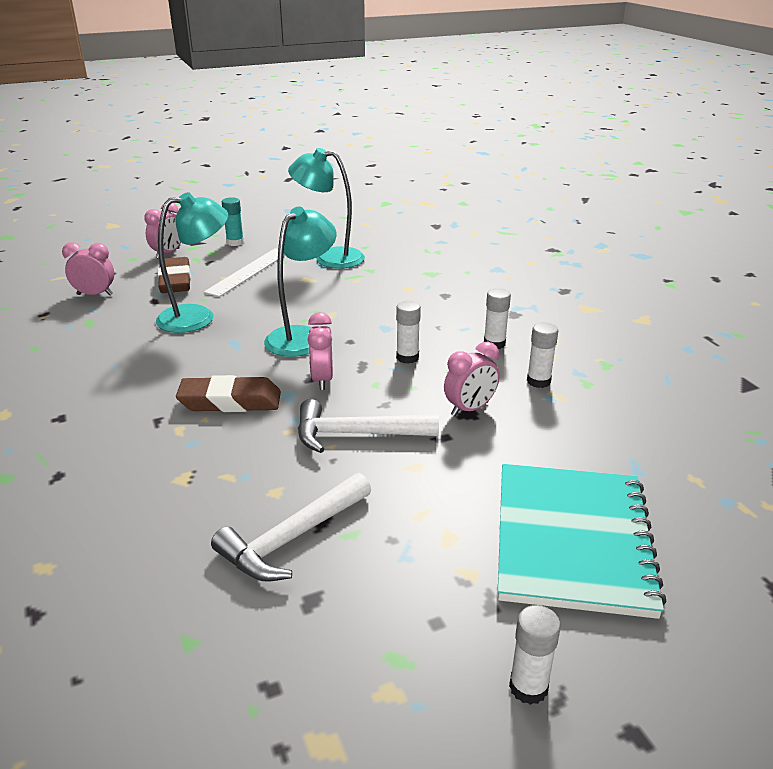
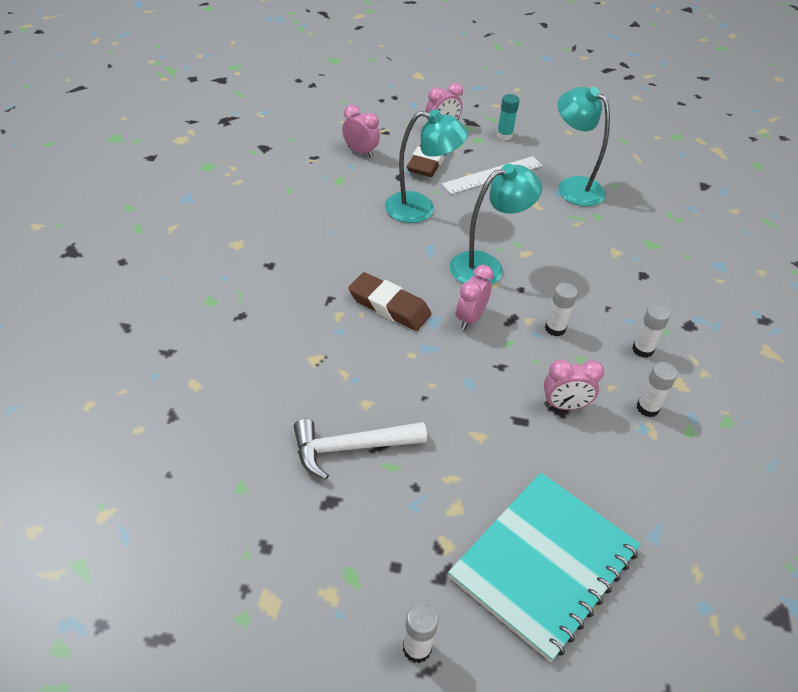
camera: 30 degrees right, 15 degrees up
white hammer [298,399,439,453] -> none

